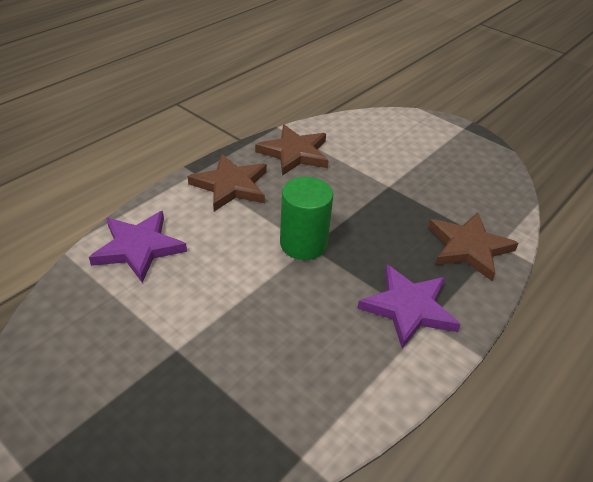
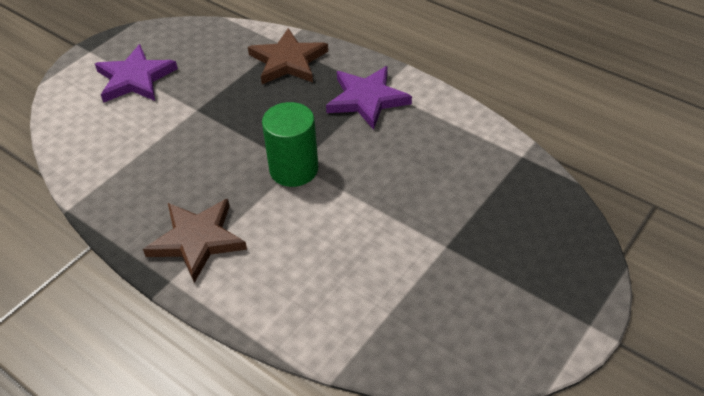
camera: 90 degrees left, 5 degrees up
purple star [89,211,187,283] -> purple star moved to [95,44,178,103]
brown star [255,125,329,176] -> none

